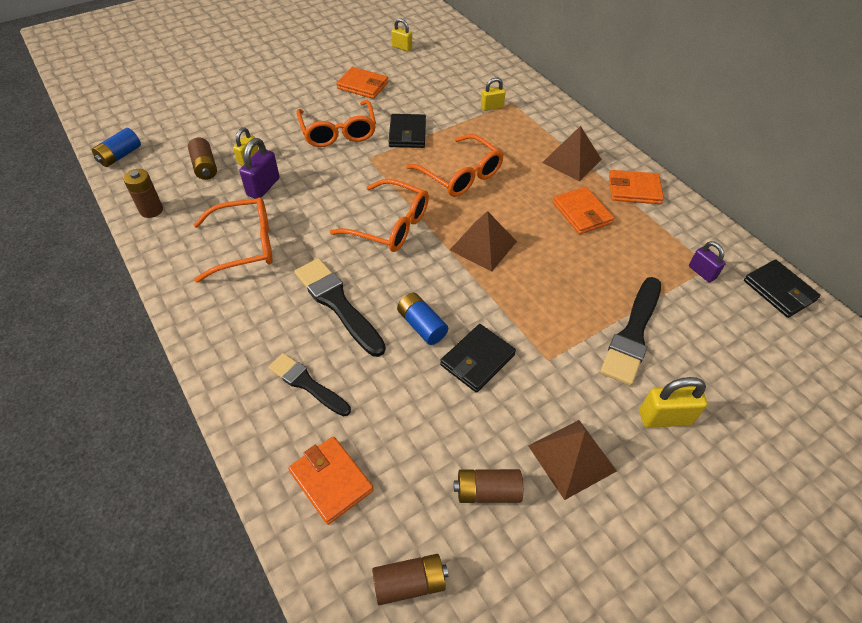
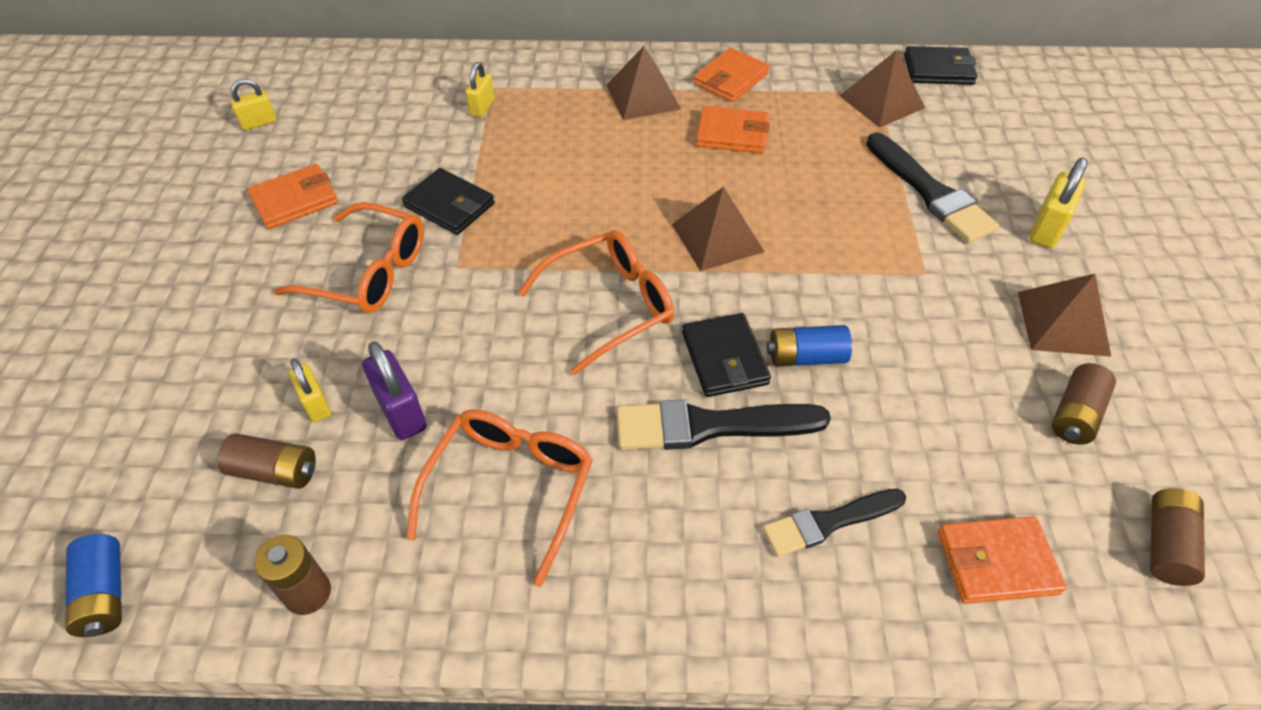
camera: 55 degrees left, 0 degrees up
orange glasses [406,134,504,197] -> none
black wallet [440,324,516,393] -> black wallet moved to [682,313,771,397]
purple padlock [689,241,726,283] -> brown pyramid [839,50,925,128]

